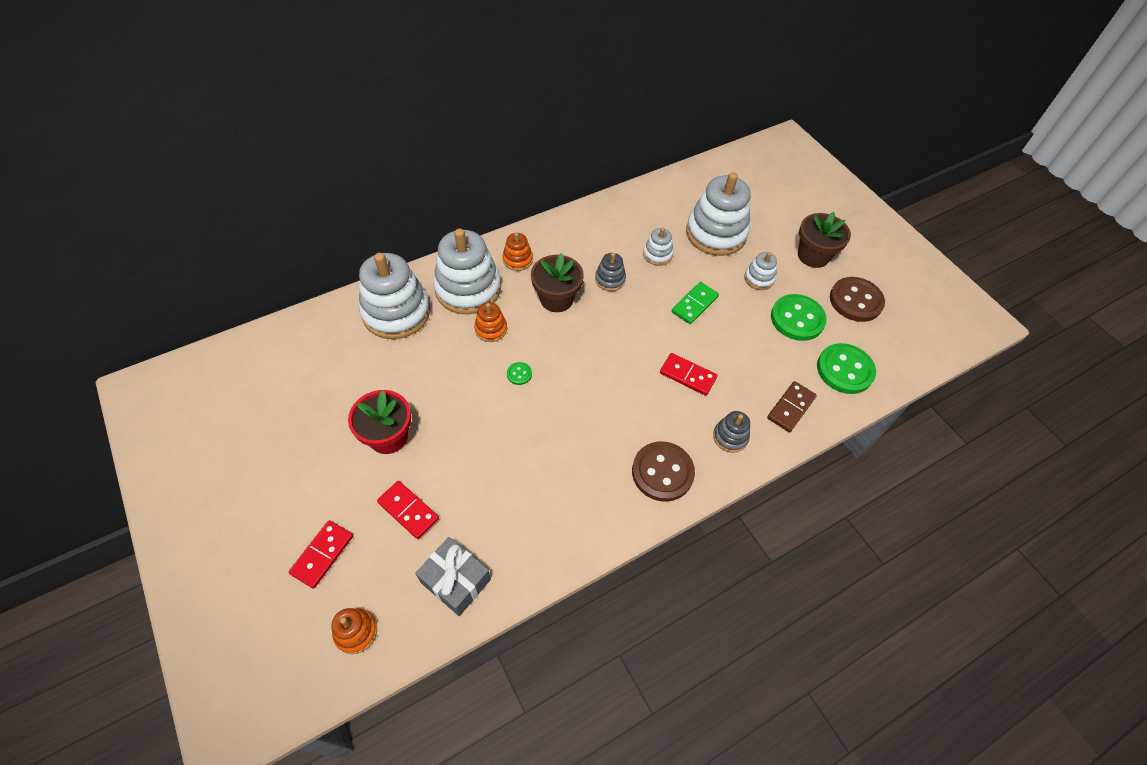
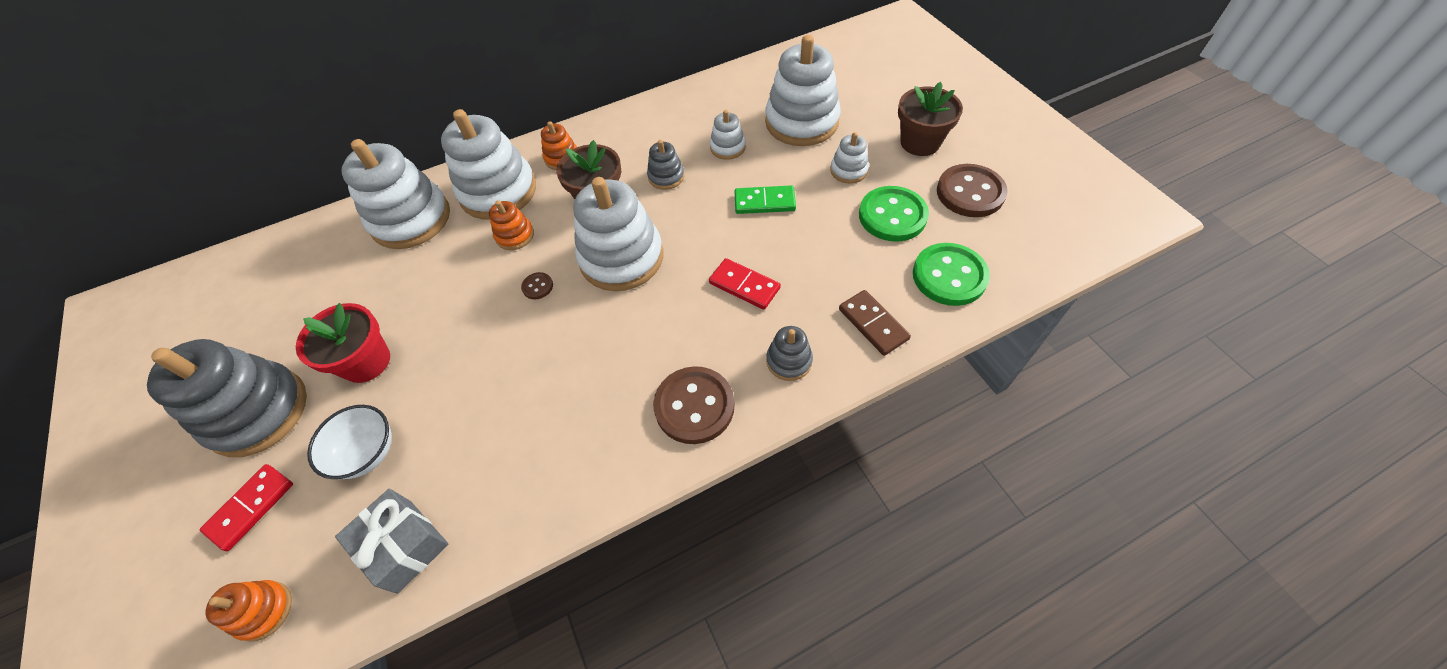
camera: 10 degrees right, 0 degrees up
red domino [377,481,439,539] -> white bowl [307,405,392,479]
green button [507,362,532,385] -> brown button [521,272,553,299]
green domino [672,282,719,324] -> green domino turned 45 degrees clockwise [735,185,796,214]
brown domino [767,381,817,432] -> brown domino turned 75 degrees counterclockwise [839,290,911,356]
none -> grey stacking toy [147,339,307,457]
none -> white stacking toy [574,177,663,291]

